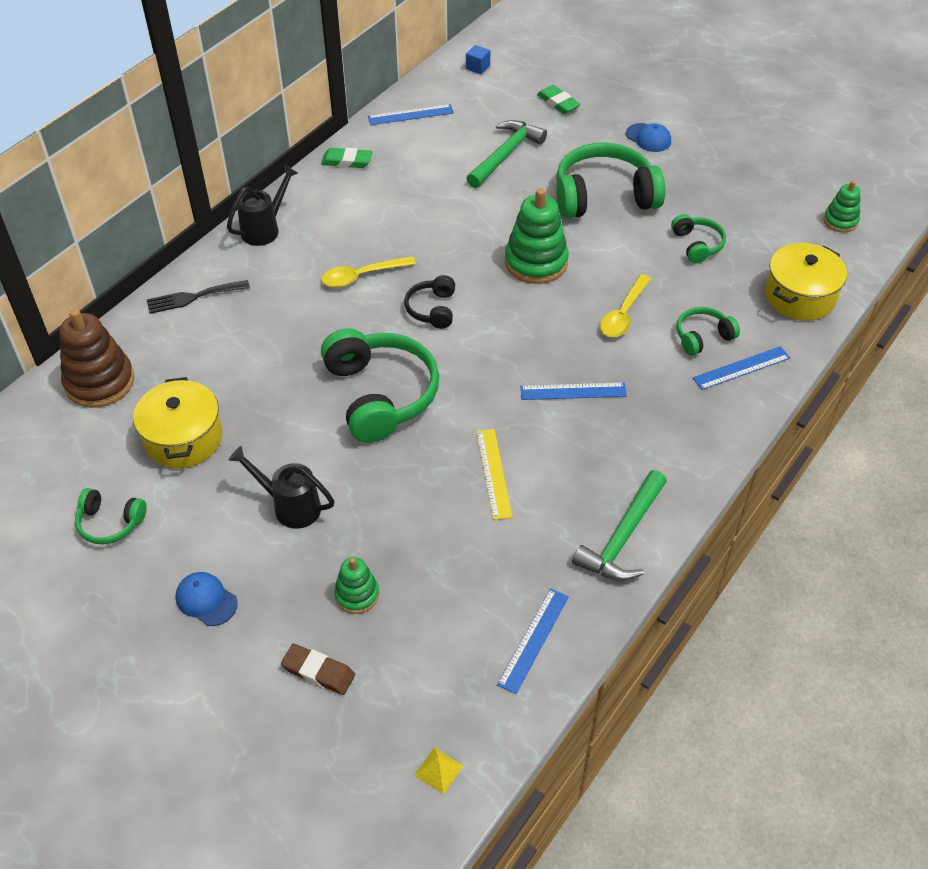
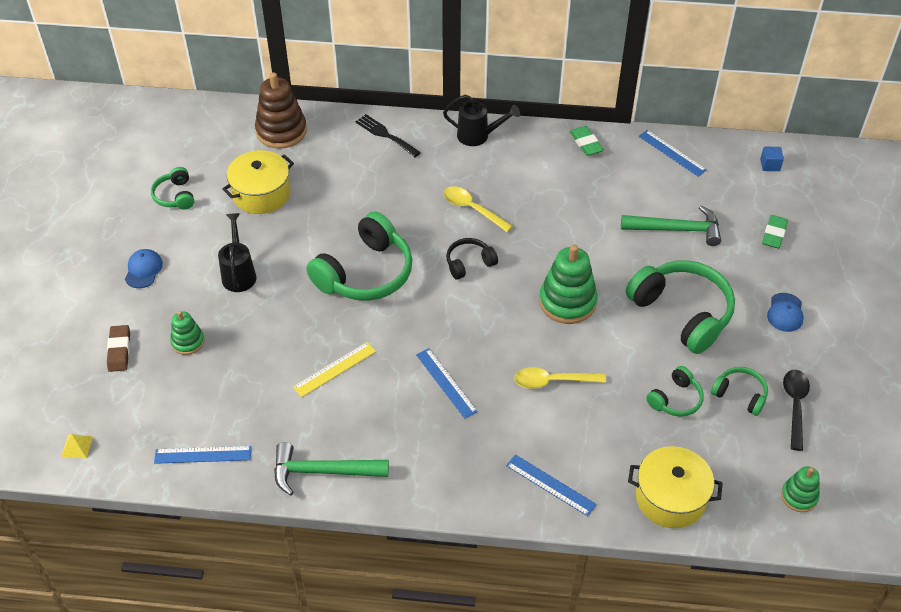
camera: 60 degrees right, 0 degrees up
green headphones [677,307,740,356] -> green headphones moved to [711,367,768,416]
none -> black spoon [783,370,810,451]

